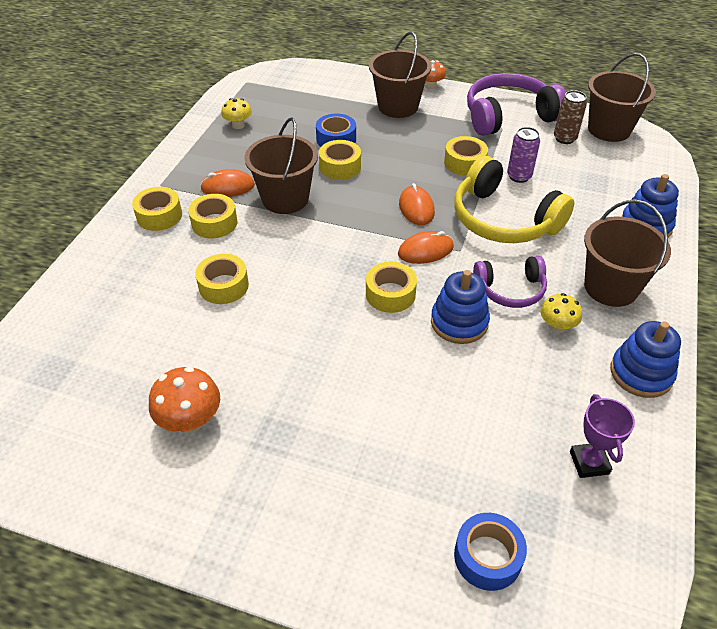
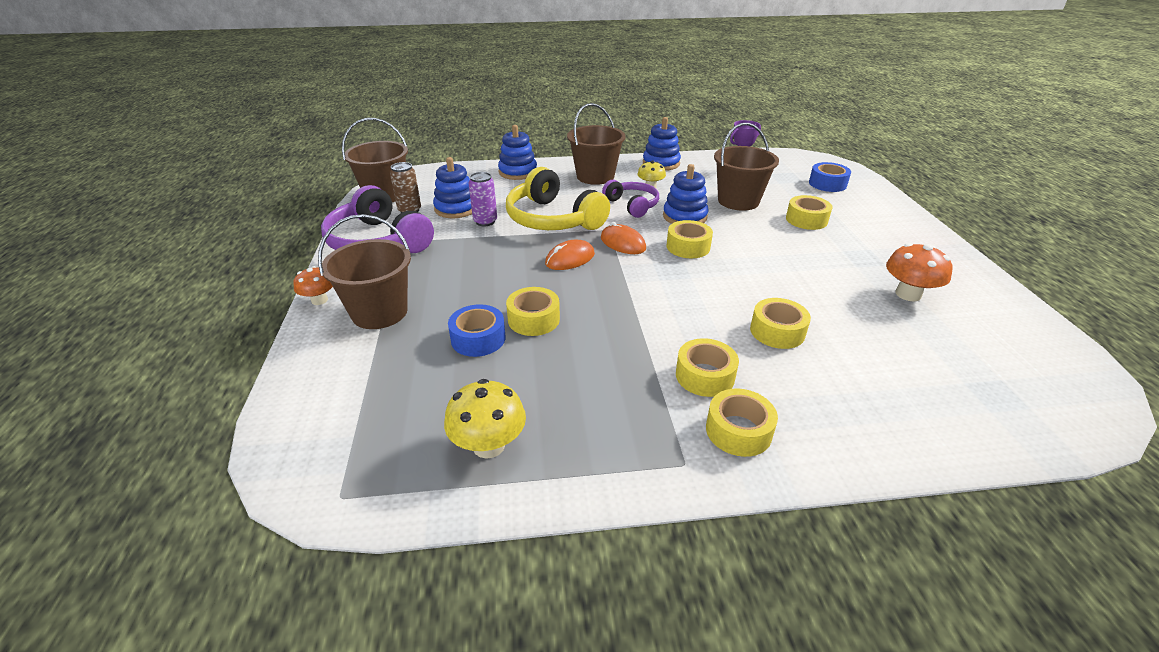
camera: 115 degrees left, 10 degrees down
orange mouse [200,169,255,197] -> none
yellow mushroom [221,98,252,129] -> yellow mushroom [444,379,526,459], size x1.53
brown bucket [244,117,318,214] -> brown bucket moved to [714,123,779,211]
yellow tape [444,136,488,176] -> yellow tape moved to [786,195,832,230]
yellow headphones [454,156,574,243] -> yellow headphones turned 120 degrees clockwise [506,167,610,230]
none -> blue stacking toy [433,157,472,218]

